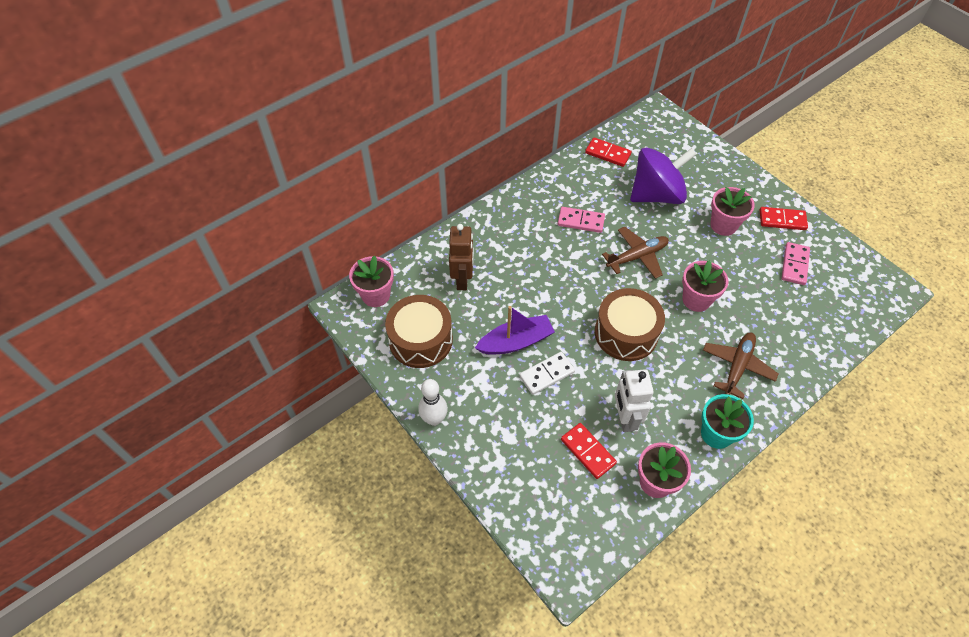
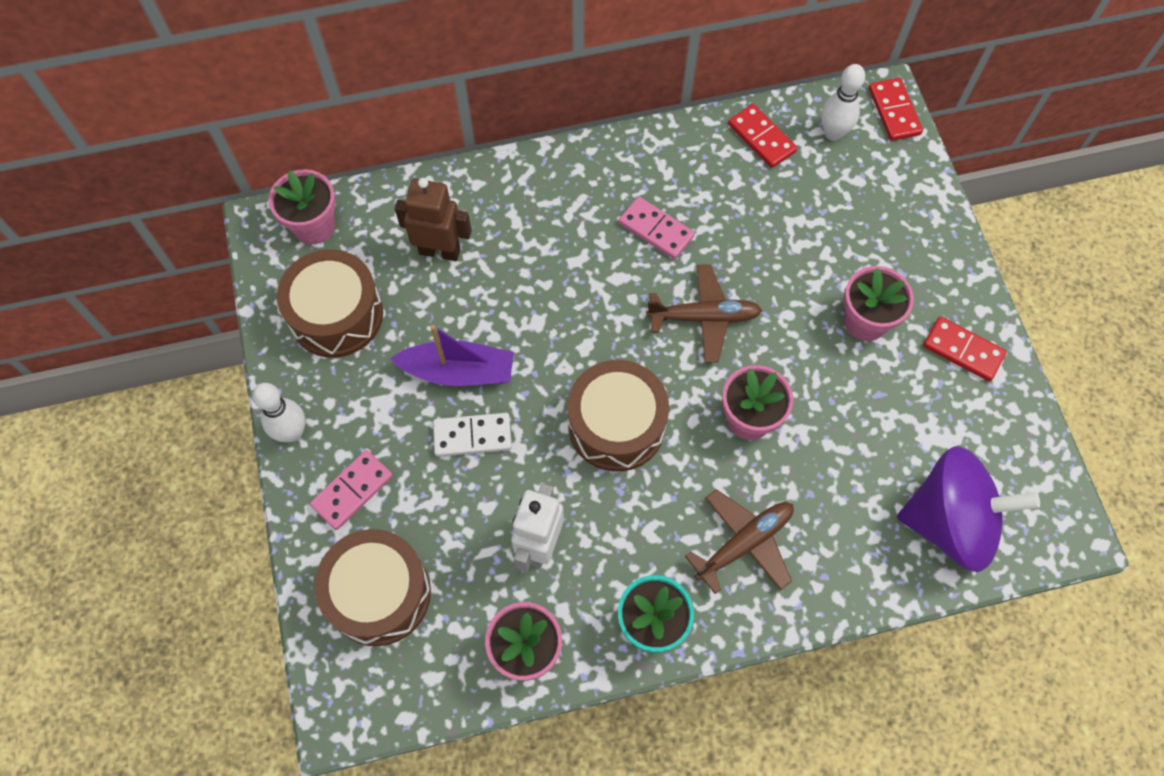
camera: 25 degrees right, 10 degrees up
brown robot [449,224,474,290] -> brown robot turned 105 degrees counterclockwise [395,178,471,261]
red domino [561,423,617,479] -> red domino moved to [869,78,923,141]
purple spinning top [630,148,697,204] -> purple spinning top moved to [897,446,1040,572]
pink domino [781,242,810,285] -> pink domino moved to [310,450,393,530]
none -> brown drum [315,529,431,646]
none -> white bowling pin [821,64,865,141]

